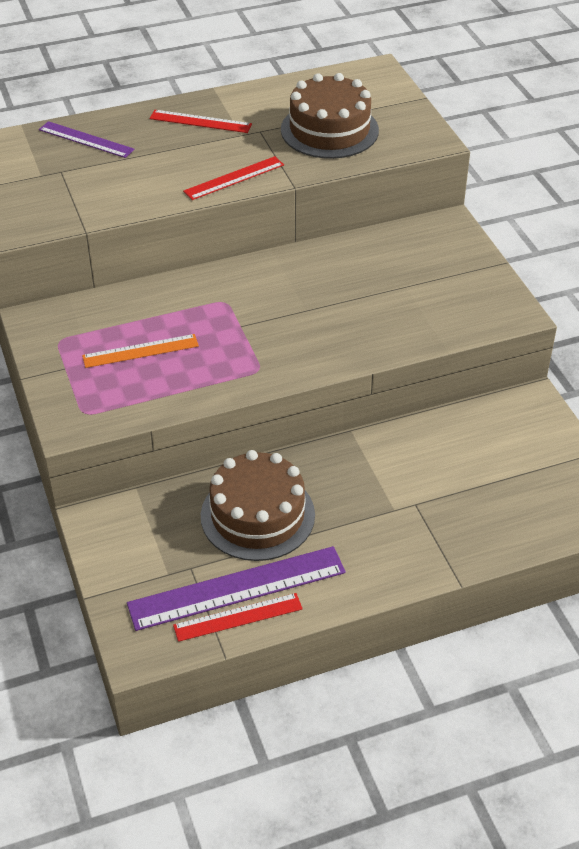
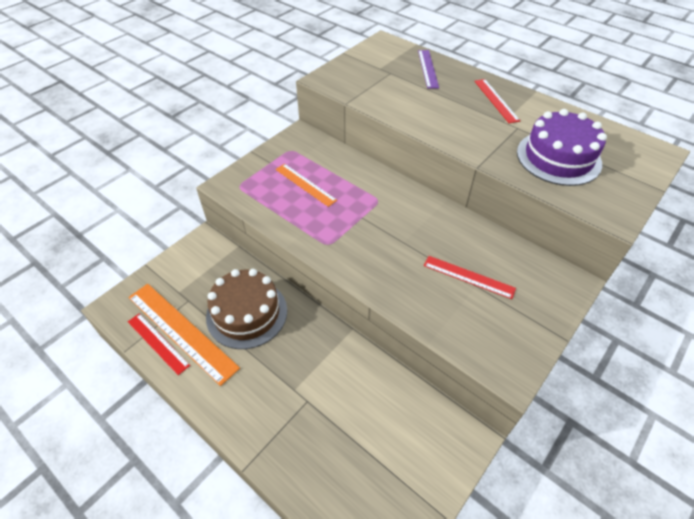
camera: 60 degrees right, 5 degrees up
purple ruler [127,546,346,631] -> orange ruler [128,284,240,386]
red ruler [183,156,284,200] -> red ruler moved to [424,256,516,299]
brown cake [281,73,379,159] -> purple cake [517,109,607,186]

